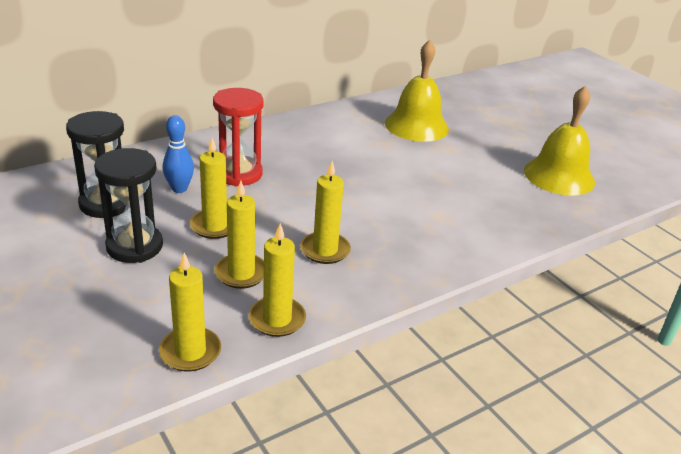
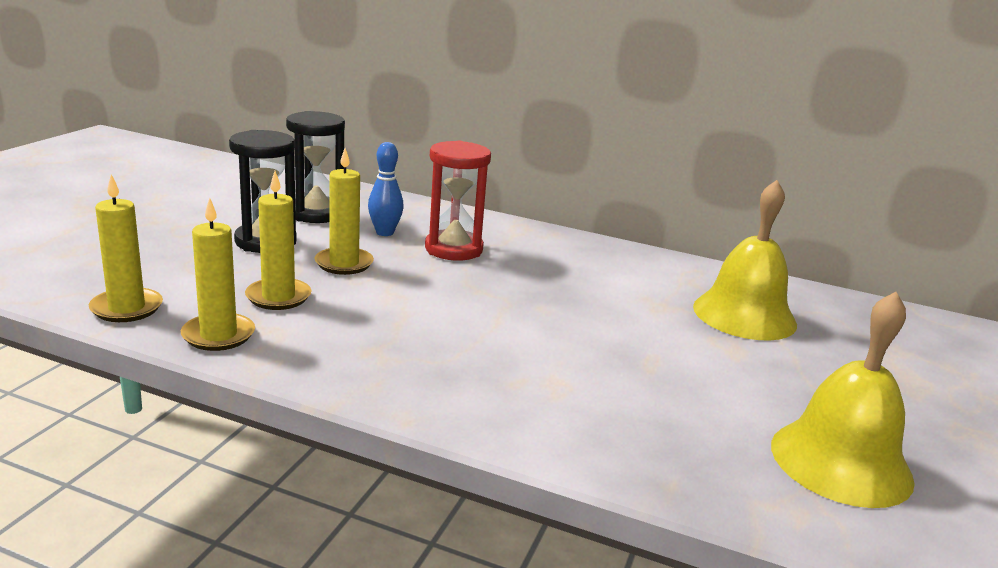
camera: 55 degrees right, 10 degrees down
yellow candle [300,161,351,264] -> none

